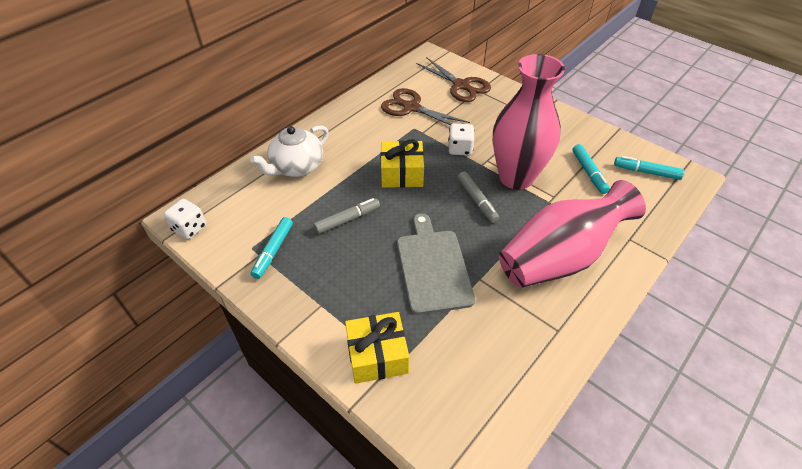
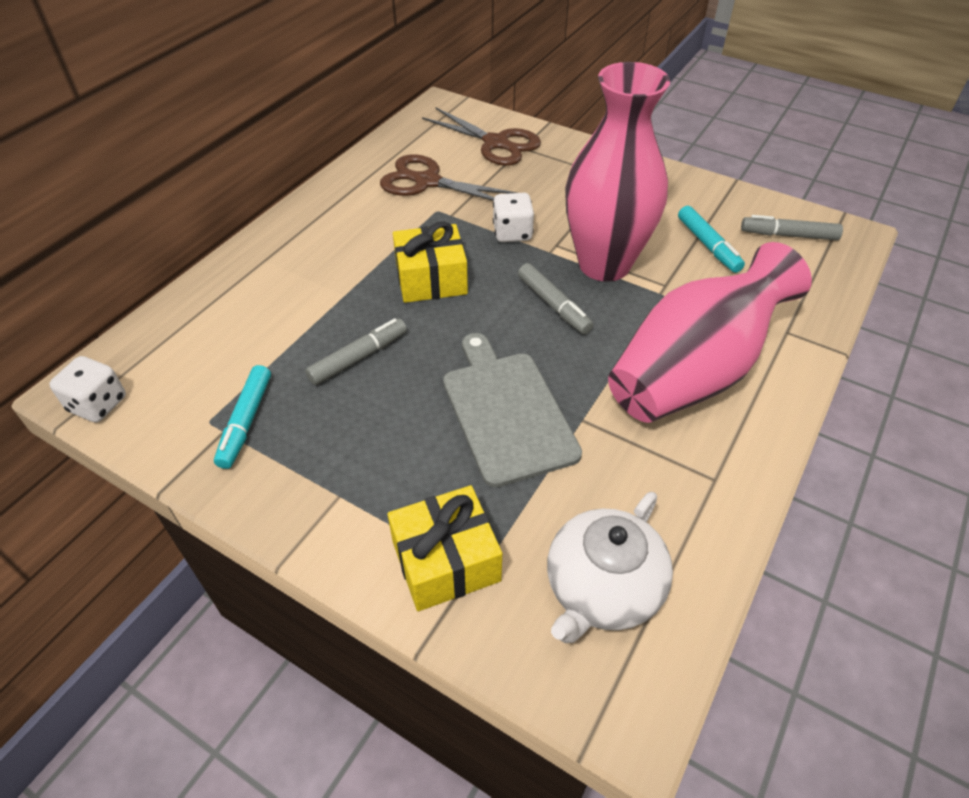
camera: 10 degrees left, 0 degrees up
white teapot [250,125,329,177] -> white teapot moved to [547,492,673,643]
turquoise marker [614,156,684,180] -> grey marker [741,215,843,240]

